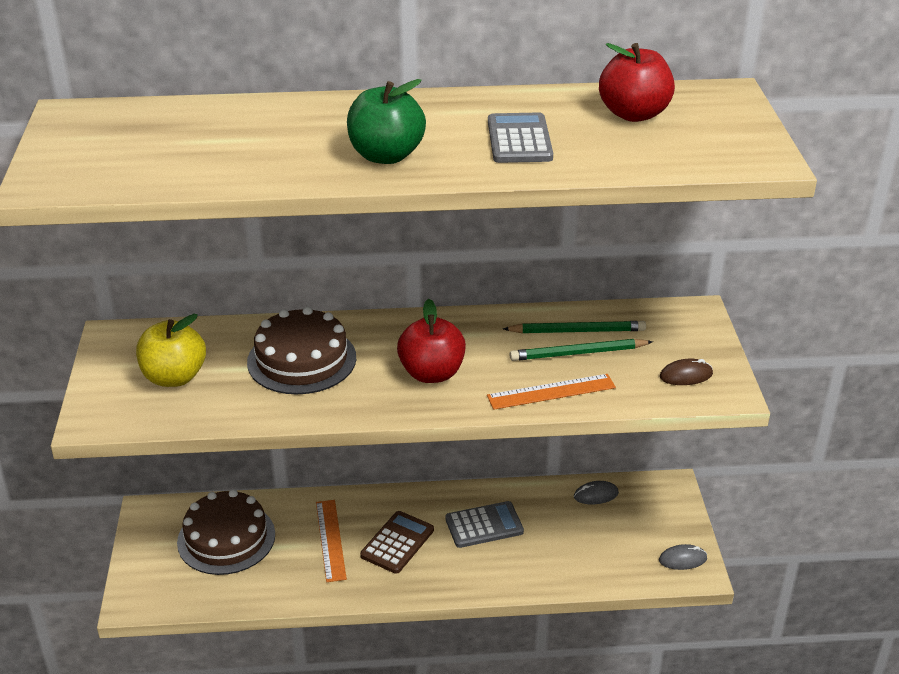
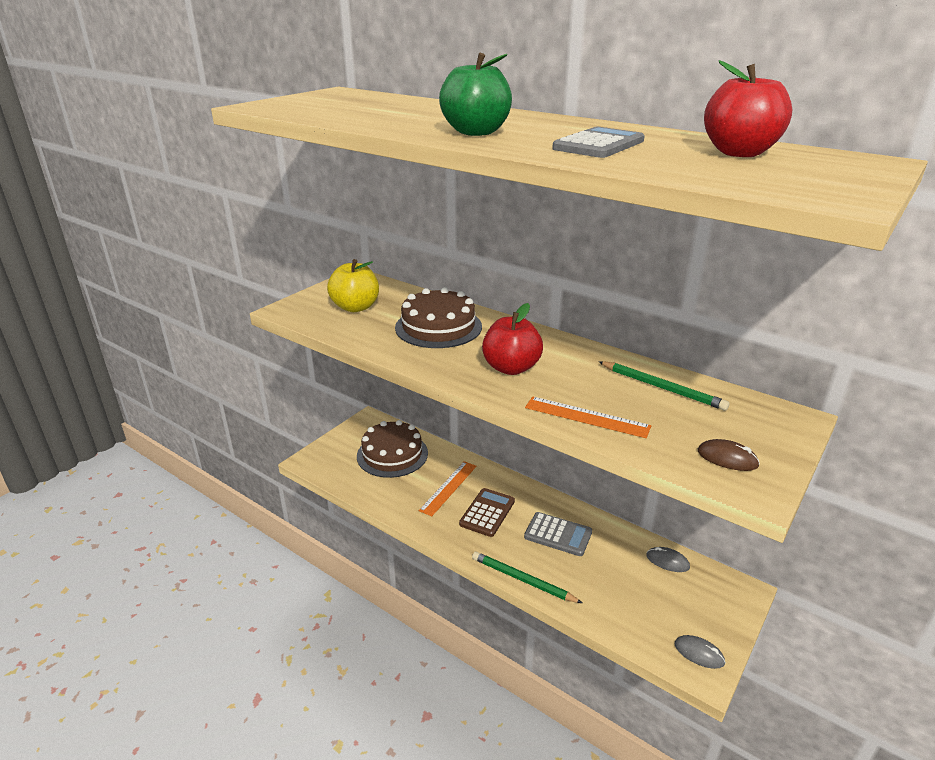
camera: 40 degrees right, 5 degrees down
brown calculator [360,511,434,574] -> brown calculator turned 45 degrees counterclockwise [459,488,515,537]
green pencil [510,339,653,361] -> green pencil moved to [472,552,582,603]

